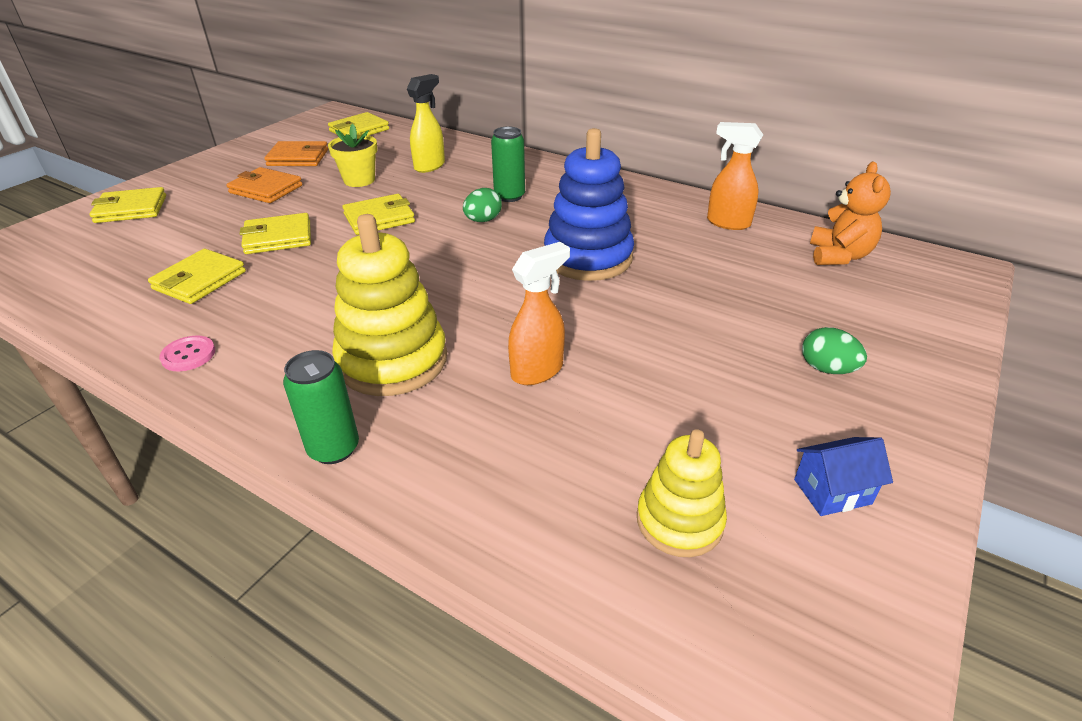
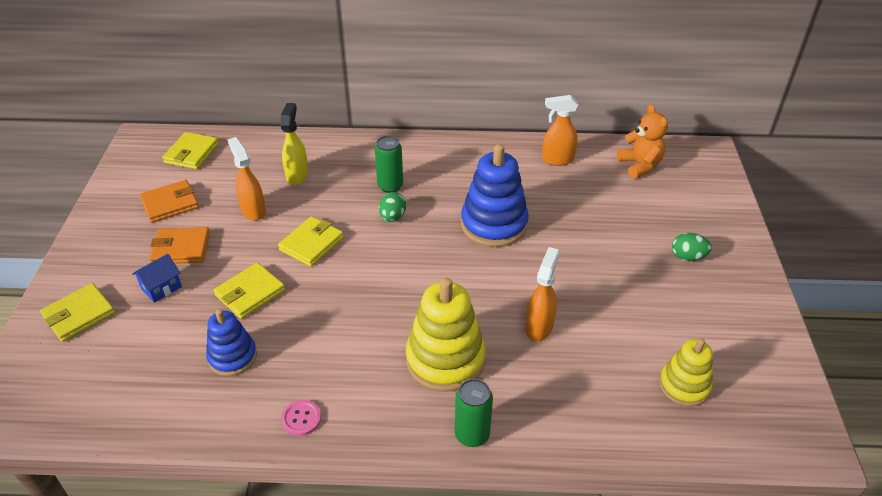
camera: 30 degrees left, 5 degrees up
yellow wallet [148,249,246,304] -> blue stacking toy [206,309,257,376]
yellow flower pot [328,124,377,187] -> orange spray bottle [228,137,266,221]
blue house [794,437,893,516] -> blue house moved to [132,254,182,303]

